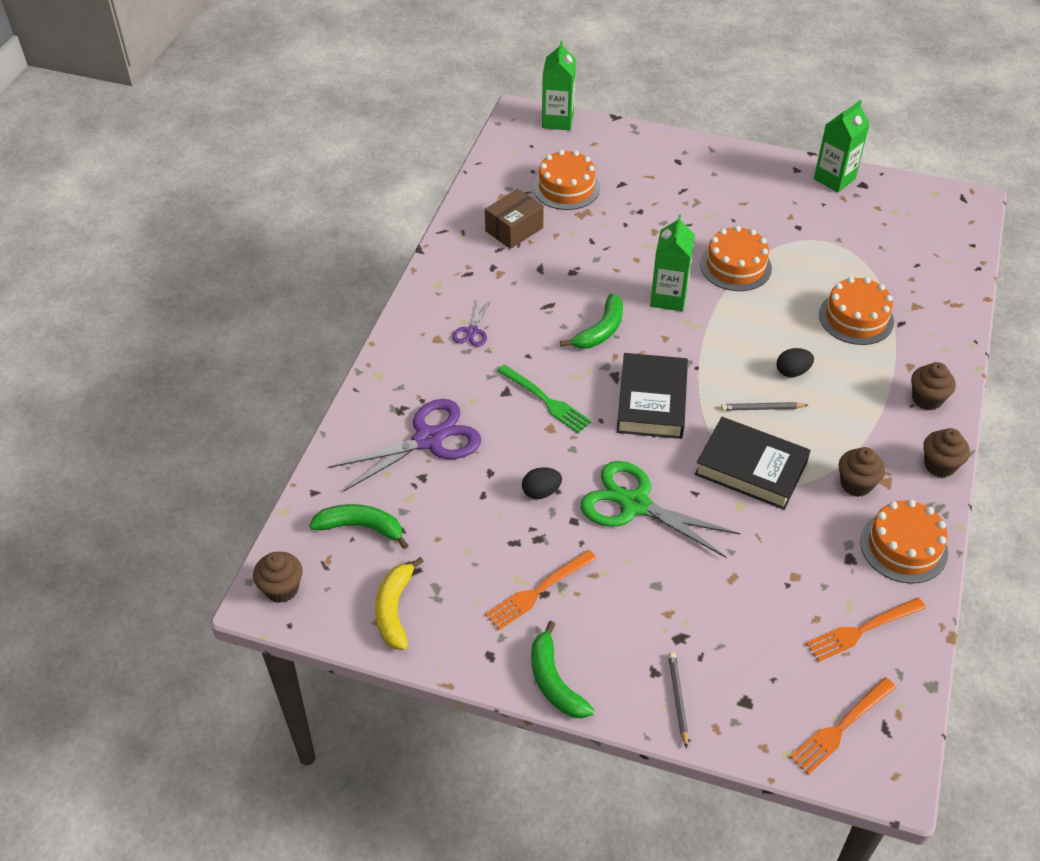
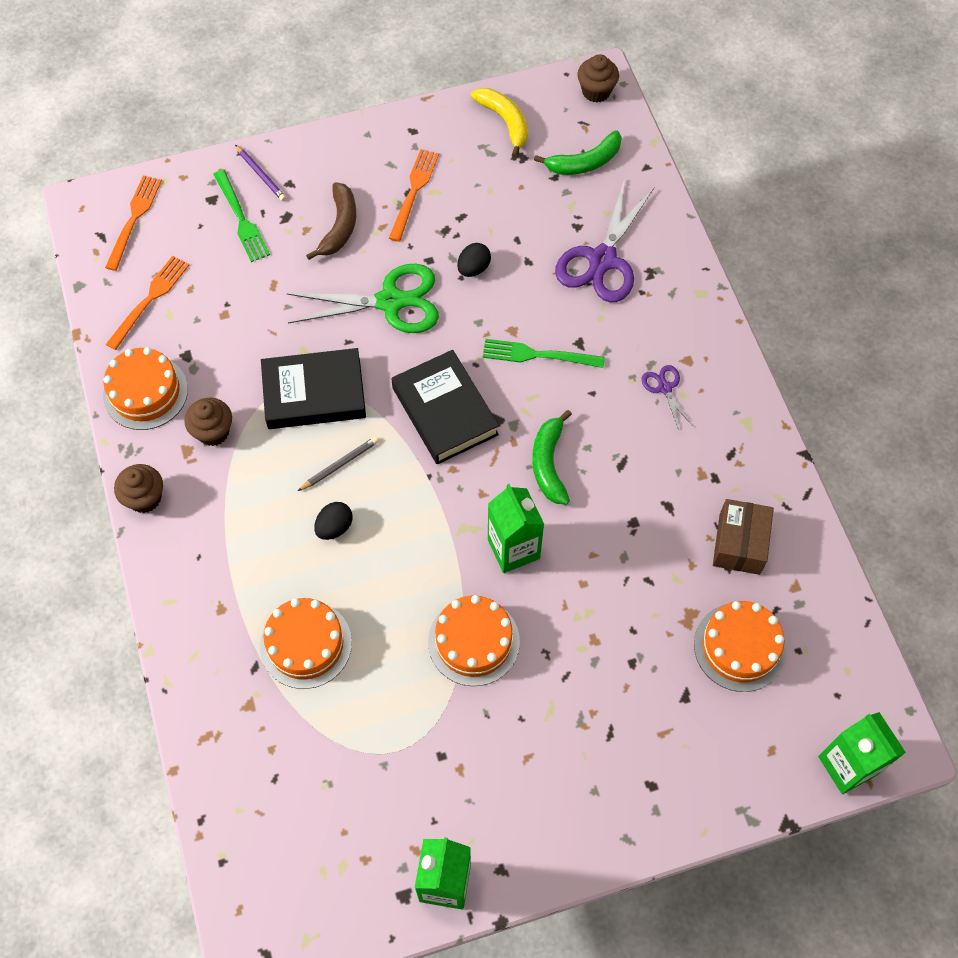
camera: 145 degrees right, 15 degrees up
green banana [531,621,594,719] -> none
grey pencil [668,652,688,749] -> purple pencil [235,145,286,201]
brown cupcake [911,362,956,410] -> none
none -> green fork [213,170,270,262]
none -> brown banana [306,182,356,260]

